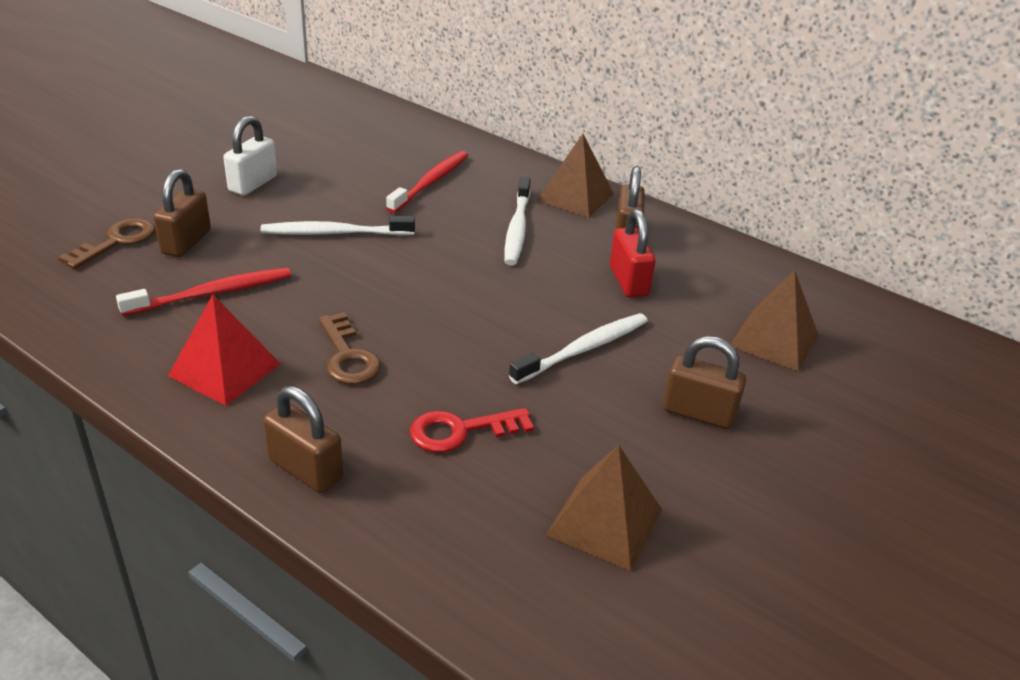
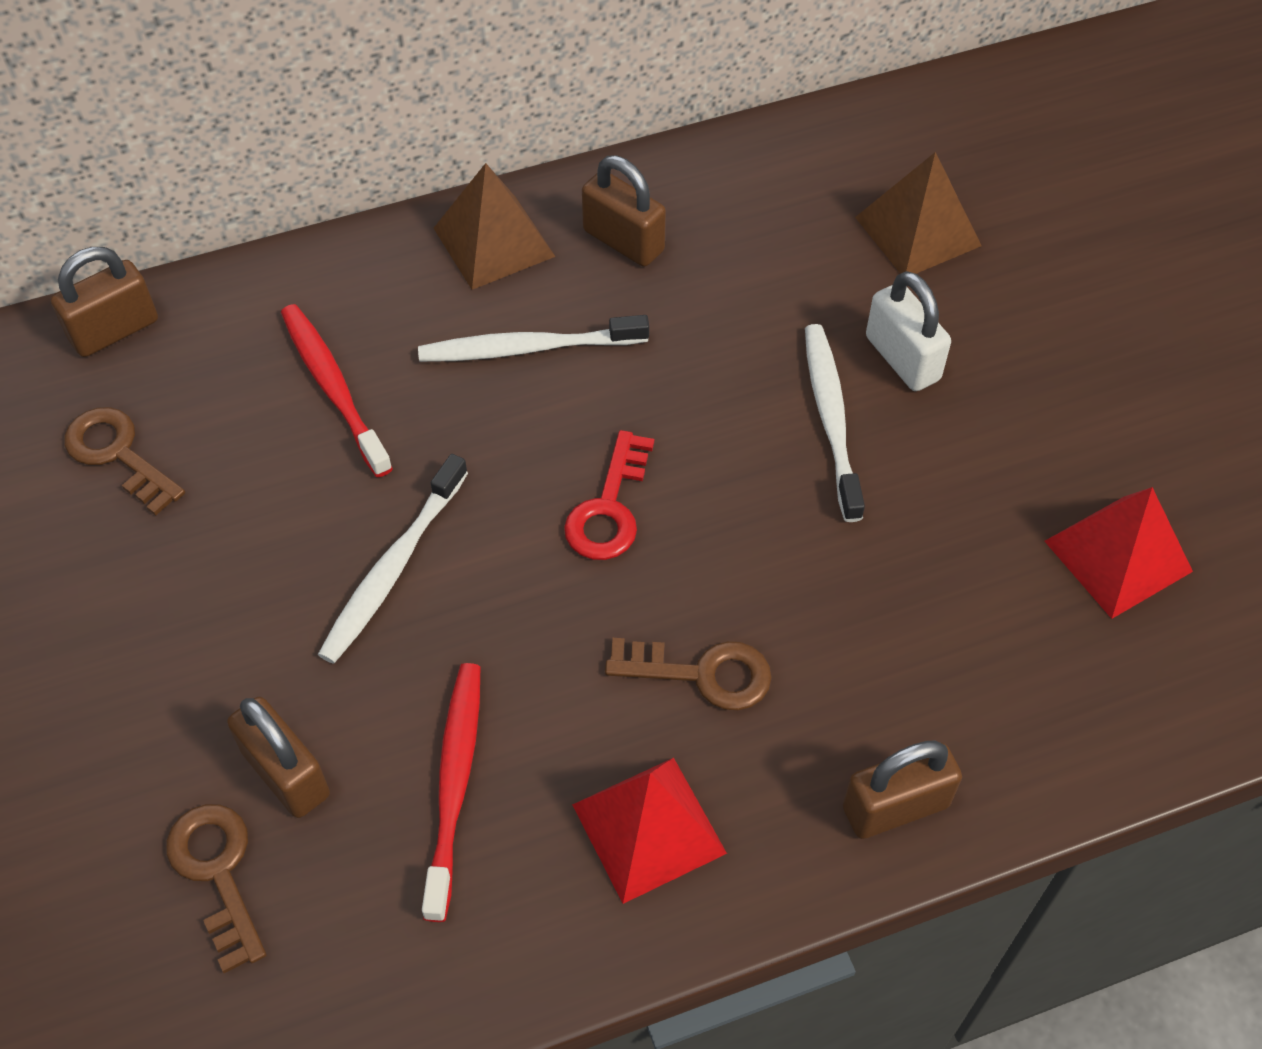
camera: 55 degrees left, 20 degrees up
white padlock [223,116,277,196] -> white padlock moved to [866,271,951,391]
red key [410,408,534,453] -> red key moved to [564,430,654,560]
white toothbrush [505,177,531,266] -> white toothbrush turned 135 degrees clockwise [418,315,649,362]
brown pyramid [546,445,662,571] -> red pyramid [1044,487,1193,619]
red padlock [610,209,656,298] -> none
brown padlock [663,336,746,429] -> brown padlock moved to [51,247,158,357]
none -> brown key [64,407,185,516]

